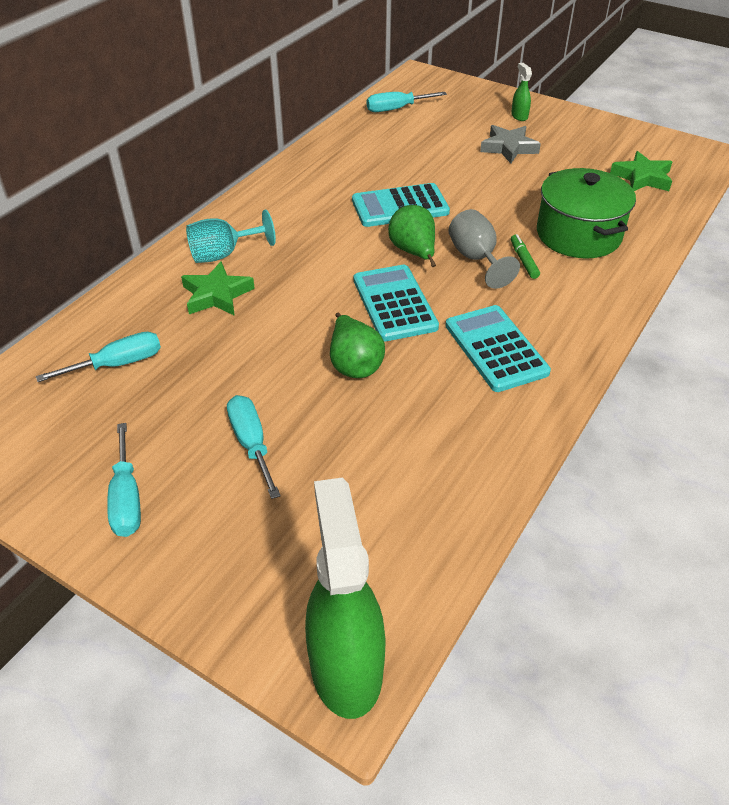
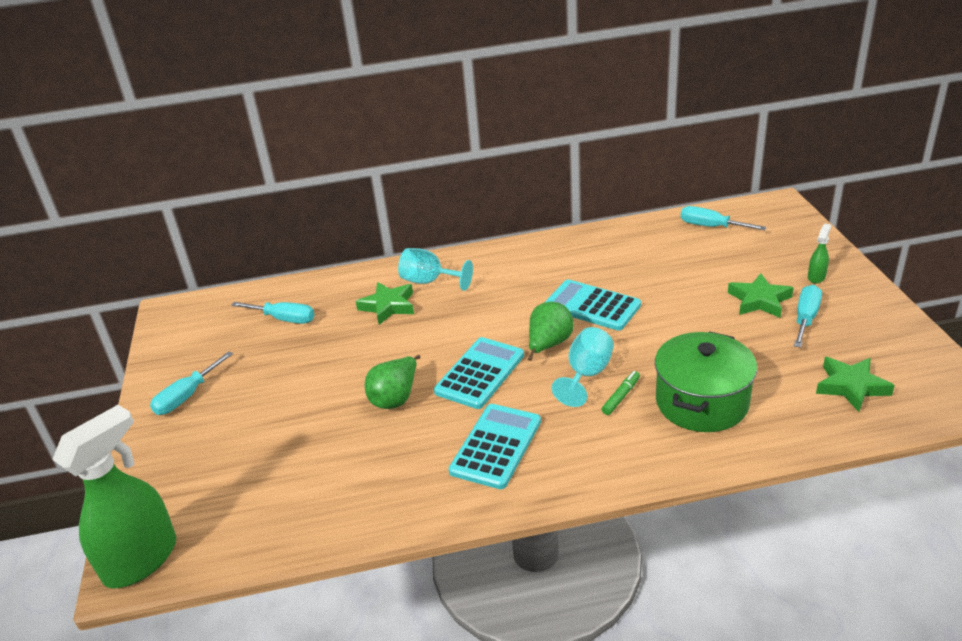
camera: 50 degrees right, 10 degrees down
turquoise screwdriver [227,395,281,499] -> turquoise screwdriver moved to [794,285,822,348]
grey goblet [449,209,520,289] -> turquoise goblet [551,327,614,407]
grey star [480,125,541,163] -> green star [728,273,794,318]

